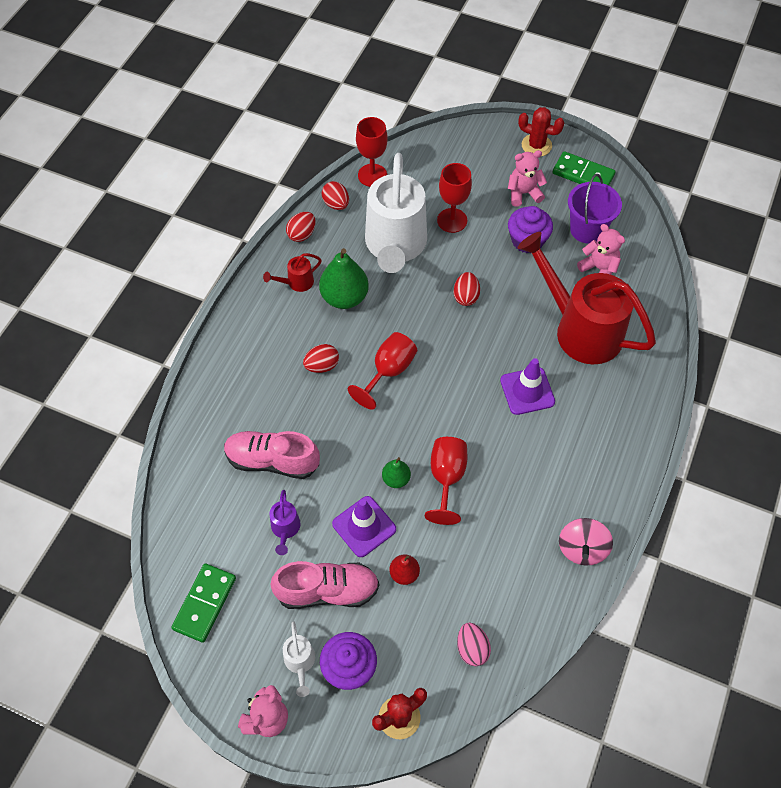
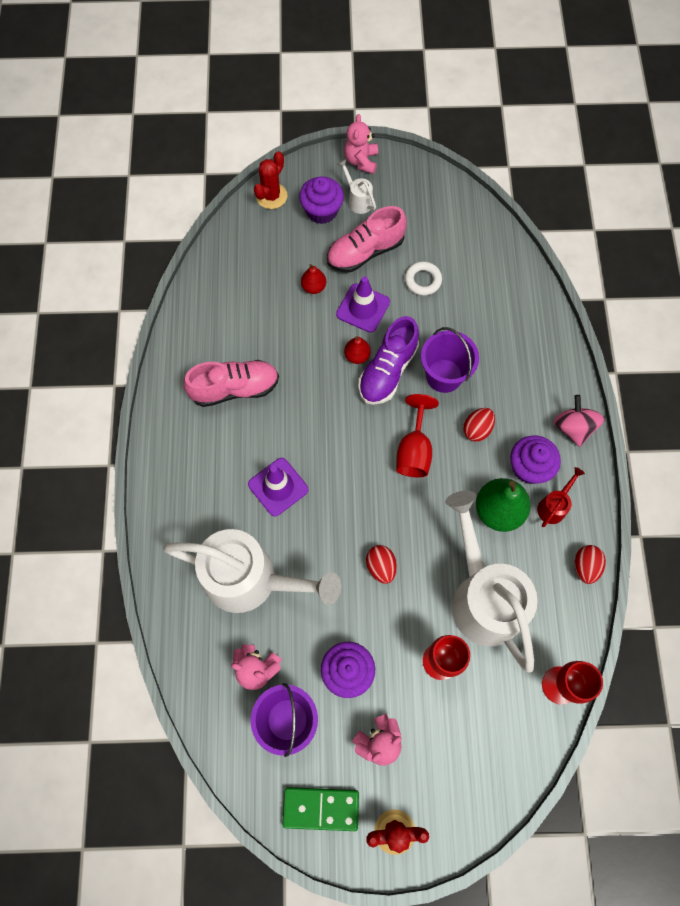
camera: 155 degrees right, 10 degrees up
green domino [171,563,236,643] -> none
pink shoe [224,431,320,479] -> pink shoe moved to [183,360,279,407]
purple watering can [269,490,301,555] -> white ring [405,261,442,296]
red egg [322,181,349,210] -> none
green pear [382,457,411,488] -> red pear [344,336,371,364]
red goblet [425,437,467,525] -> none
pink egg [457,623,491,666] -> none
red watering can [518,232,656,365] -> white watering can [163,529,341,613]
pink spinning top [559,518,613,566] -> pink spinning top moved to [554,395,604,447]
none -> purple shoe [358,316,419,405]
none -> purple bucket [421,327,479,393]
none -> purple cupcake [510,436,561,484]

